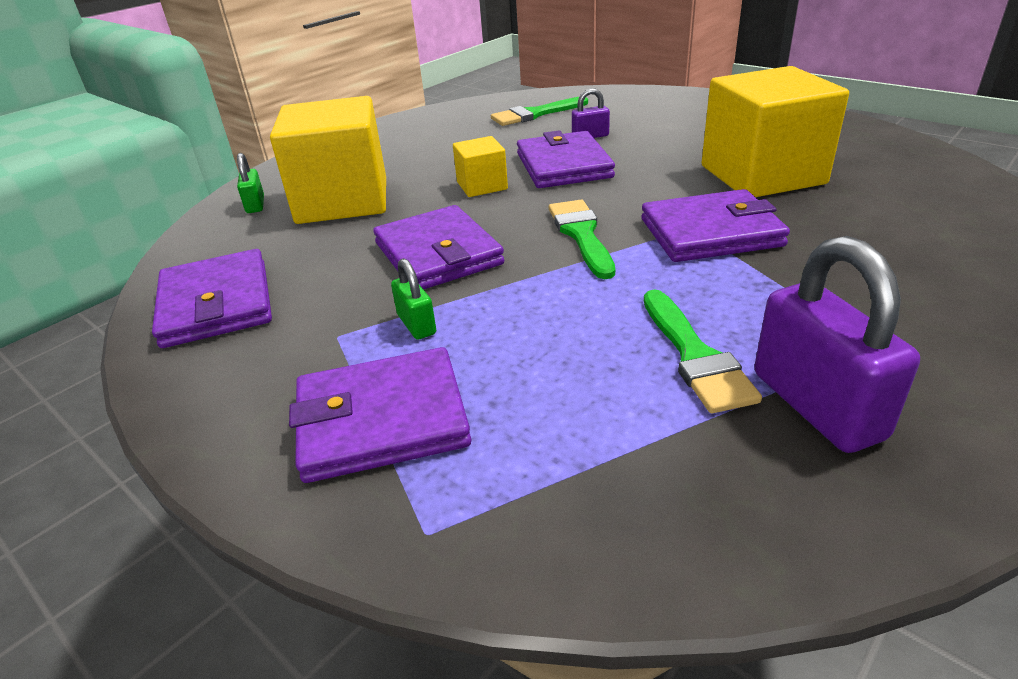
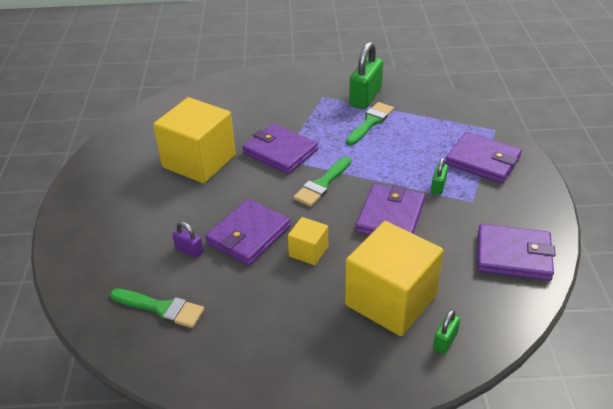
camera: 135 degrees left, 5 degrees up
purple wallet [152,249,272,348] -> purple wallet turned 75 degrees clockwise [477,224,556,281]
purple padlock [754,236,920,453] -> green padlock [349,42,383,109]

